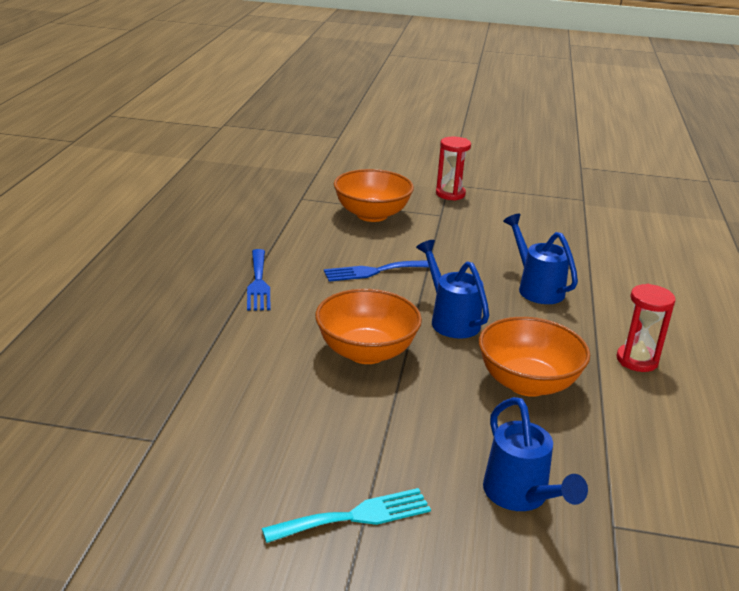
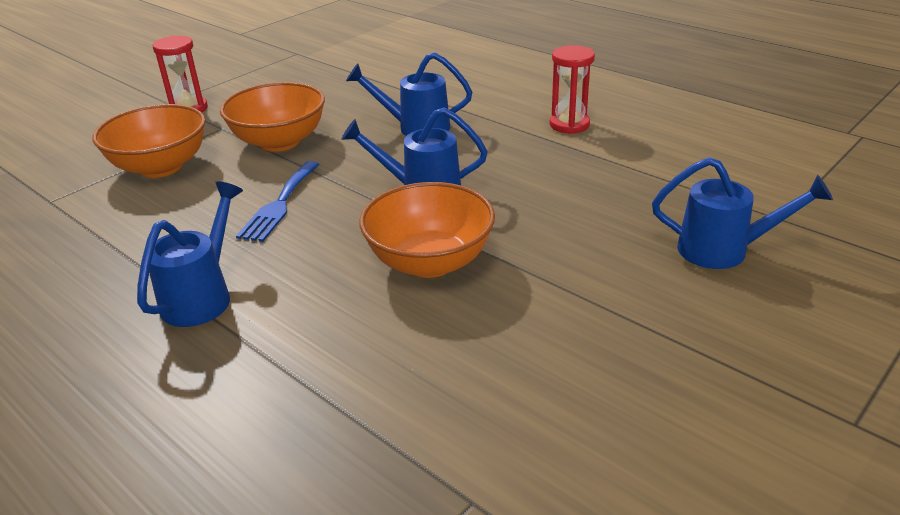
camera: 55 degrees left, 5 degrees up
blue fork [247,249,271,311] -> blue watering can [137,181,243,327]
turquoise fork [262,488,431,543] -> none
orange bowl [479,317,590,397] -> orange bowl moved to [220,82,325,152]

